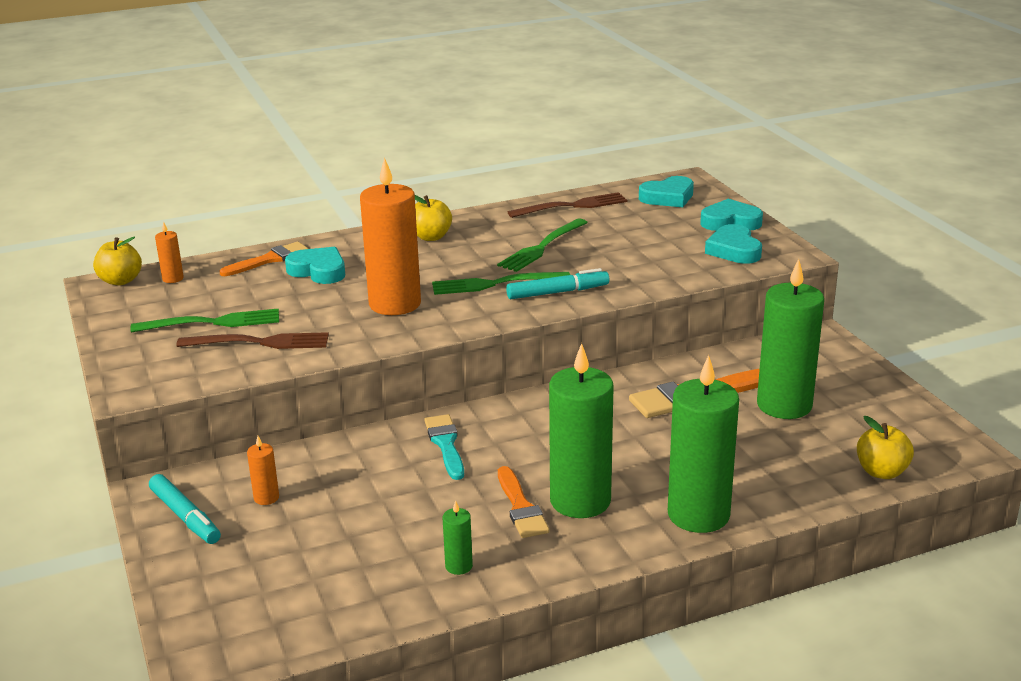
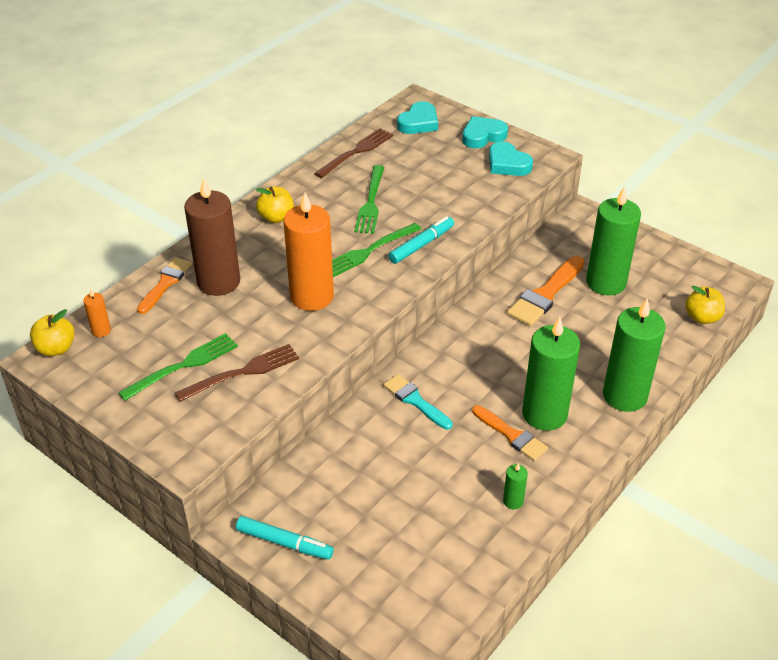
camera: 30 degrees left, 15 degrees up
orange candle [247,436,279,505] -> none
turquoise heart [285,247,345,284] -> brown candle [184,177,240,296]

